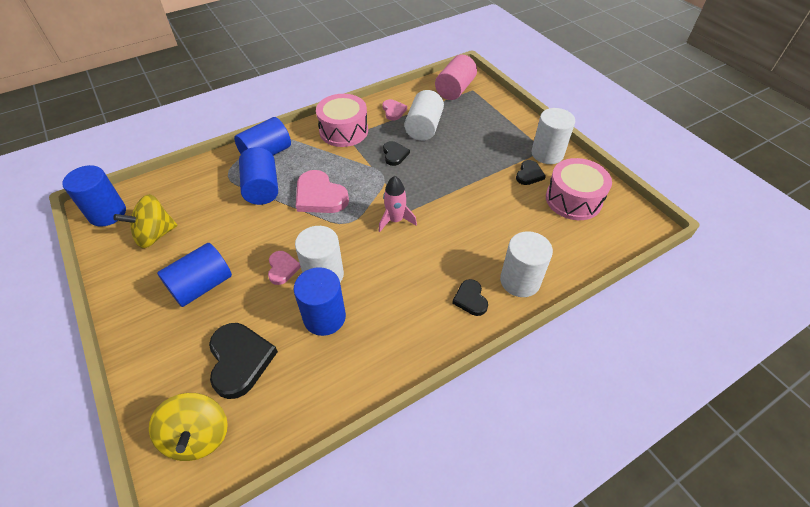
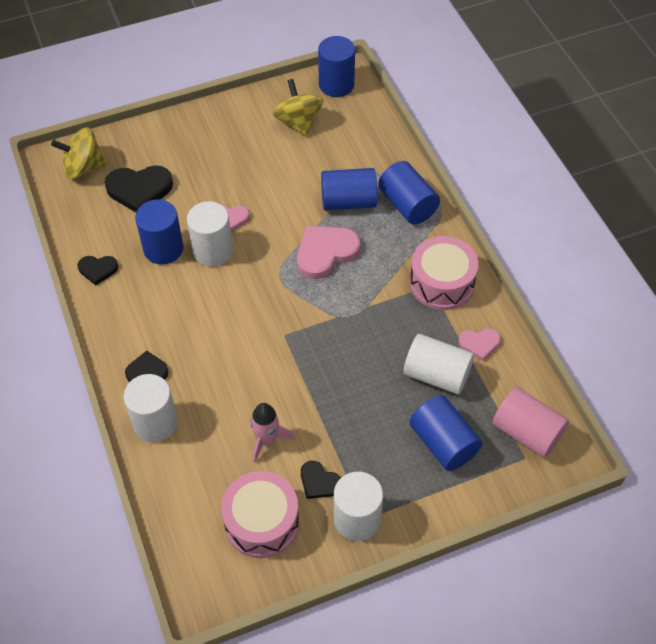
camera: 100 degrees right, 5 degrees up
blue cylinder [157,243,232,307] -> blue cylinder moved to [409,395,482,471]
pink rocket [379,176,417,232] -> pink rocket moved to [250,403,295,463]
black heart [383,141,410,166] -> black heart moved to [78,256,118,286]

